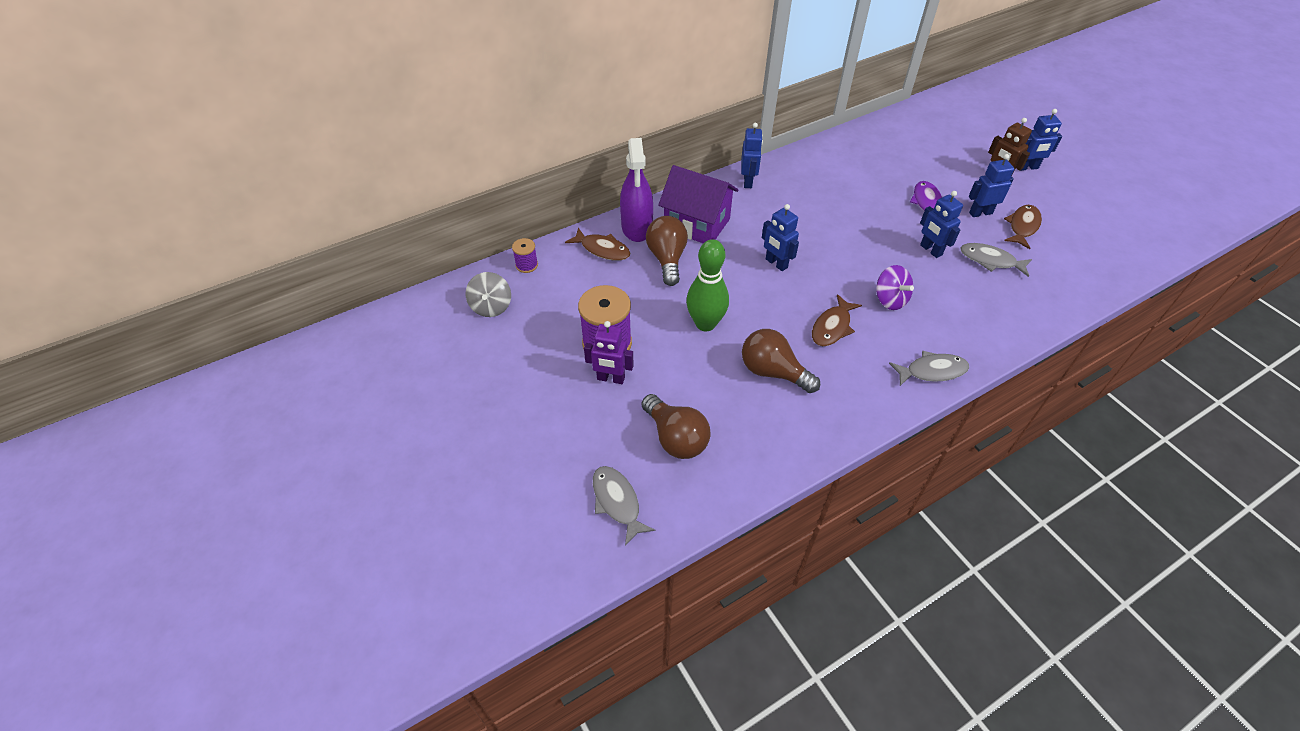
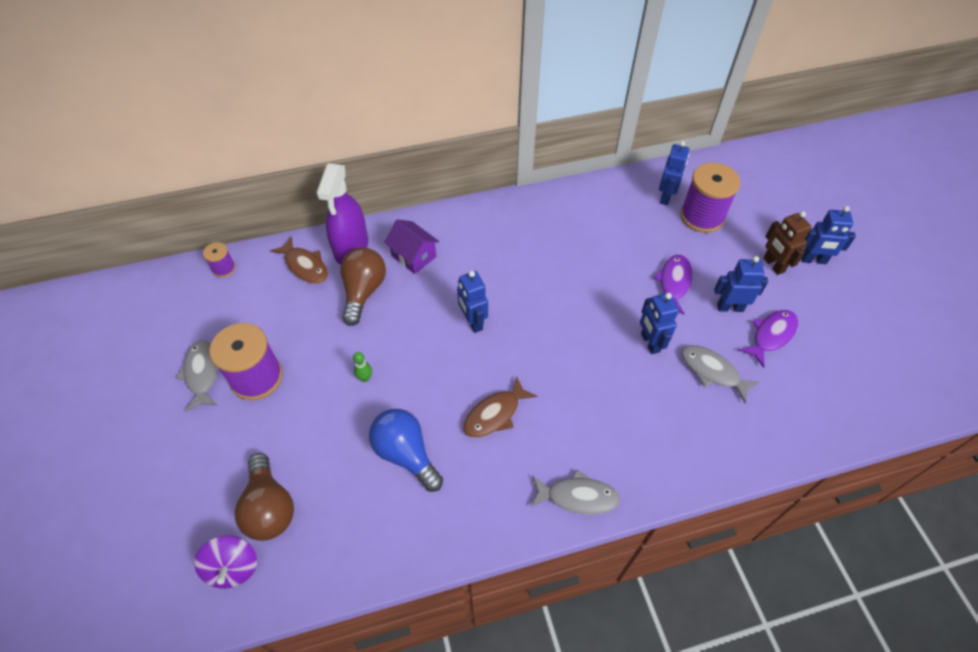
camera: 15 degrees right, 5 degrees up
grey spinning top [466,272,511,317] -> none
purple robot [584,321,634,384] -> none
grey fish [593,466,655,546] -> grey fish moved to [176,340,217,412]
purple house [658,165,738,243] -> purple house [384,219,439,274], size x0.61
green bowling pin [686,239,729,332] -> green bowling pin [353,352,372,382], size x0.40
blue robot [741,123,763,188] -> blue robot moved to [659,141,690,205]
brown light bulb [742,329,820,393] -> blue light bulb [369,409,443,492]
purple spinning top [876,265,914,310] -> purple spinning top moved to [194,535,257,588]
brown fish [1004,205,1042,249] -> purple fish [739,310,798,368]
none -> purple spool [680,163,741,233]

